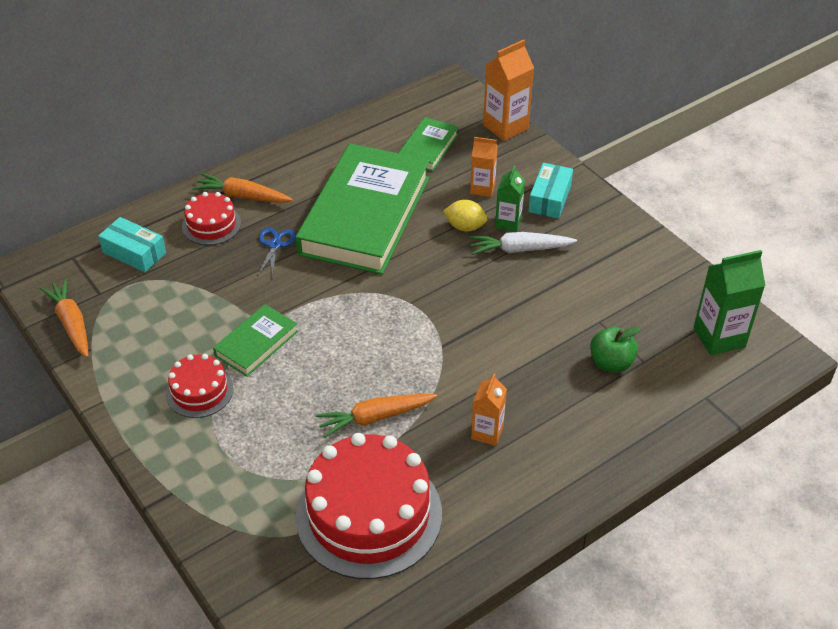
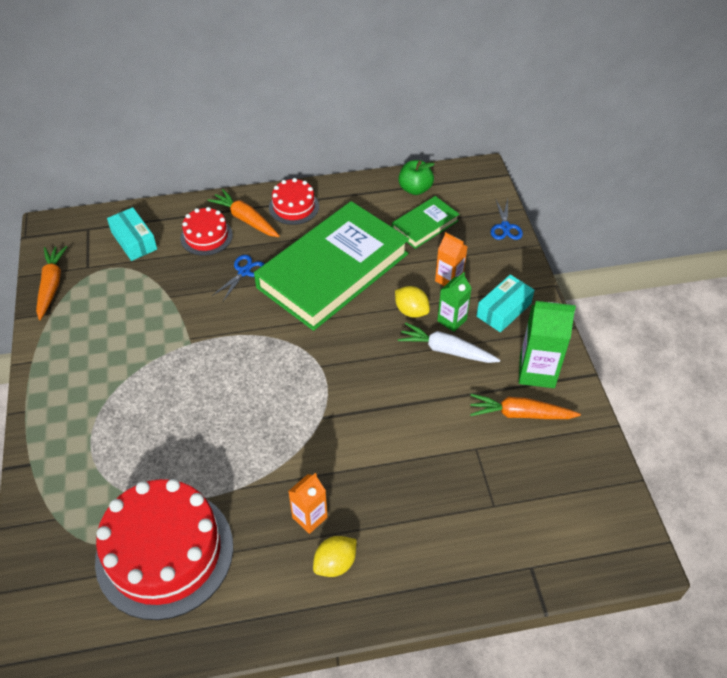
camera: 25 degrees right, 5 degrees up
red cake [166,354,234,418] -> red cake moved to [269,178,319,225]
green book [213,304,298,377] -> none
orange carrot [316,394,437,438] -> orange carrot moved to [470,394,581,419]
orange carton [483,39,534,141] -> blue scissors [491,199,523,240]
green apple [590,326,641,372] -> green apple moved to [398,160,435,195]
green carton [693,250,765,355] -> green carton moved to [519,301,576,388]
none -> yellow lemon [313,536,357,577]

